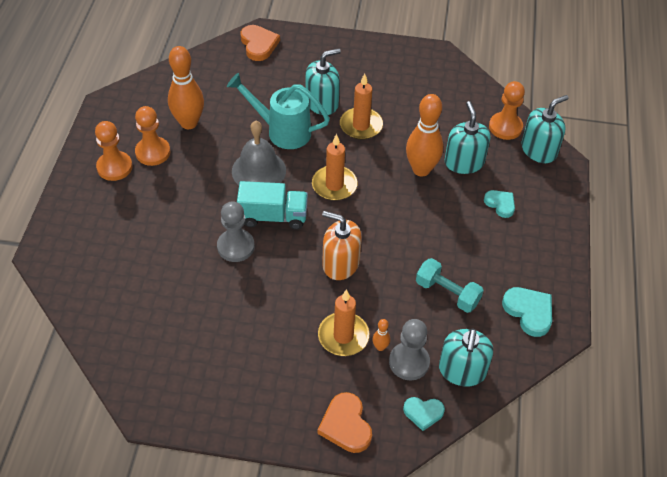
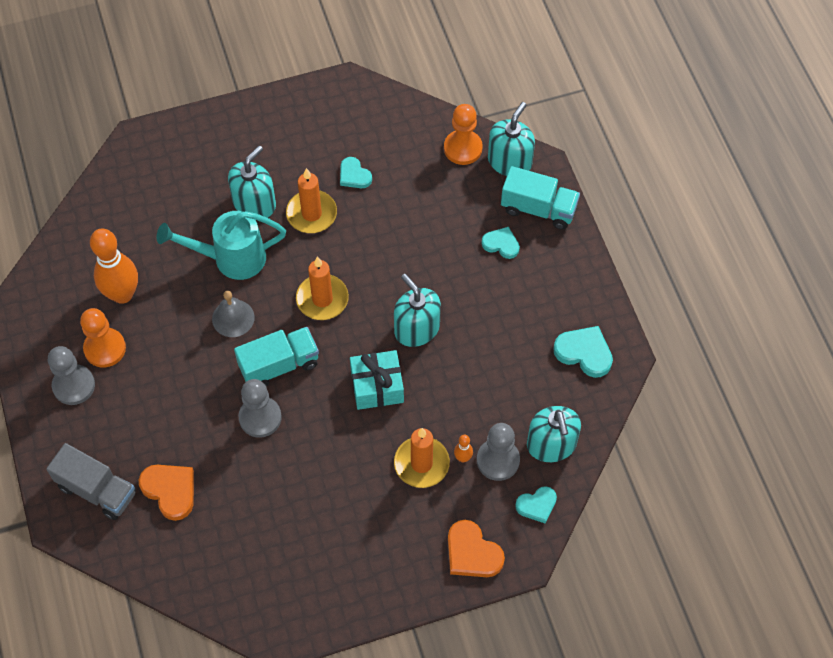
camera: 25 degrees left, 10 degrees up
orange pawn [95,121,133,181] -> grey pawn [48,346,95,405]
grey bell [232,121,286,185] -> grey bell [212,291,255,337], size x0.66
orange heart [240,25,280,61] -> orange heart moved to [139,465,194,521]
orange soap dispenser [322,211,362,280] -> turquoise gift [350,350,404,410]
orange bowling pin [406,94,443,176] -> none
turquoise dumbbell [416,258,484,313] -> none
turquoise soap dispenser [445,101,490,174] -> turquoise soap dispenser moved to [394,274,441,347]
none -> grey truck [46,443,136,520]
none -> turquoise heart [340,157,372,188]
none -> turquoise truck [501,166,580,230]

